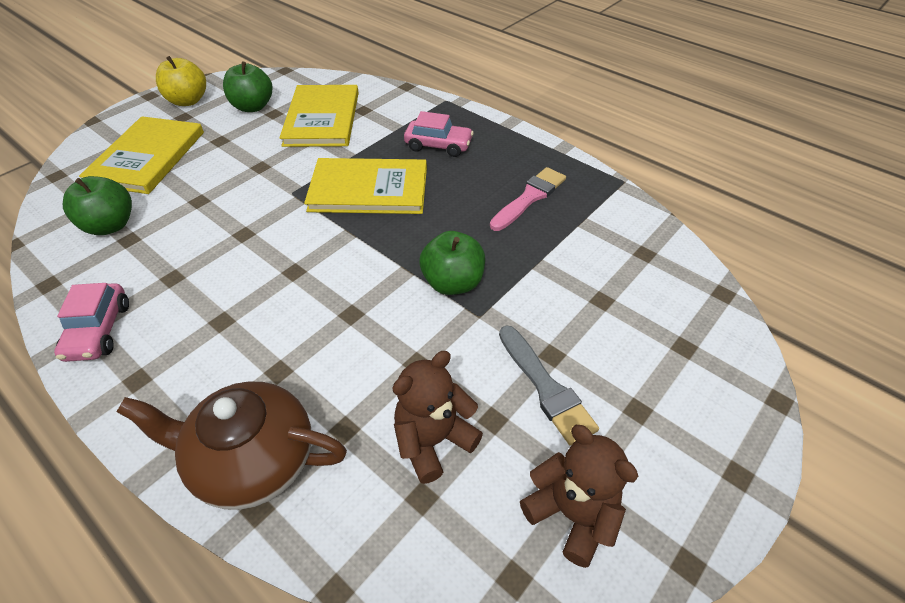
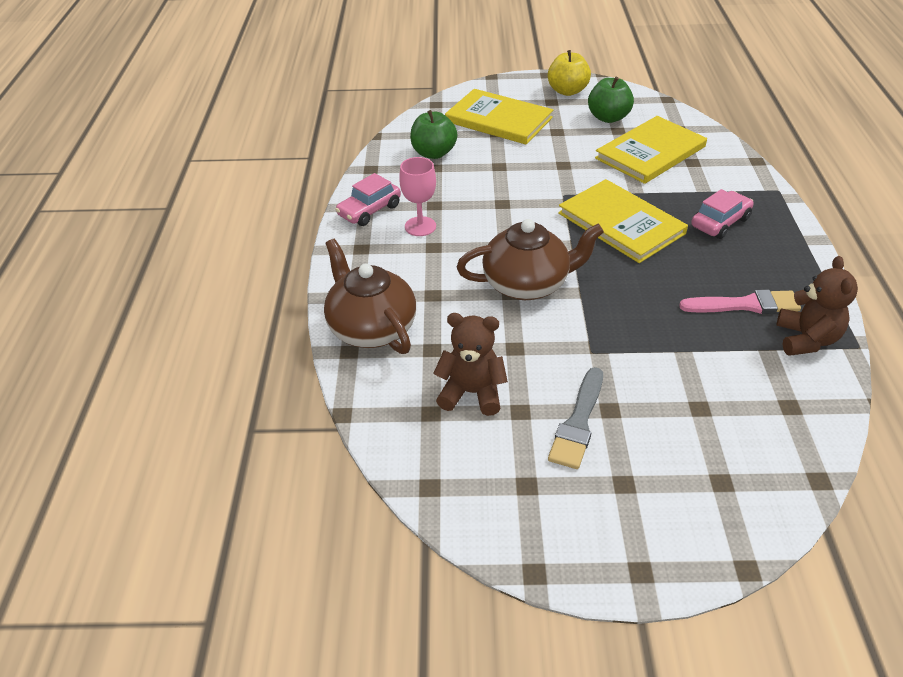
camera: 50 degrees right, 5 degrees down
yellow book [79,116,204,194] -> yellow book turned 60 degrees clockwise [445,89,553,145]
pink car [404,111,474,157] -> pink car turned 105 degrees counterclockwise [691,189,754,239]
green apple [419,231,485,295] -> none
brown teddy bear [520,425,638,568] -> brown teddy bear moved to [776,256,858,356]
none -> pink goblet [399,157,436,236]
none -> brown teapot [457,219,604,300]

